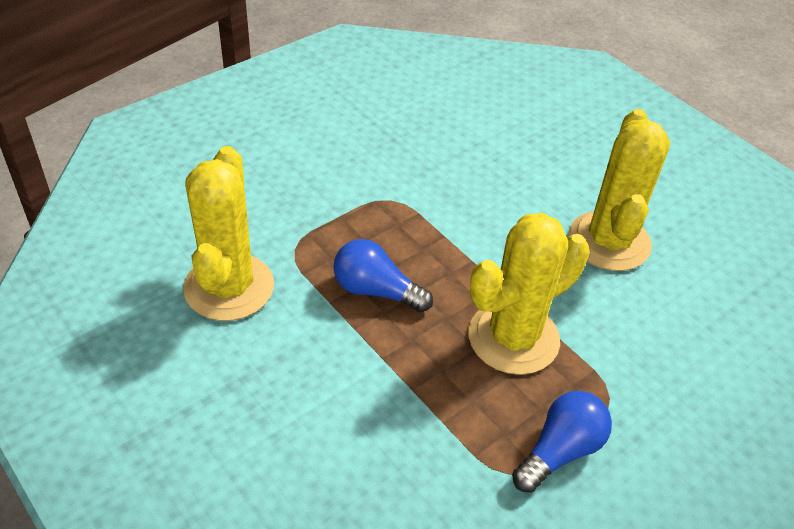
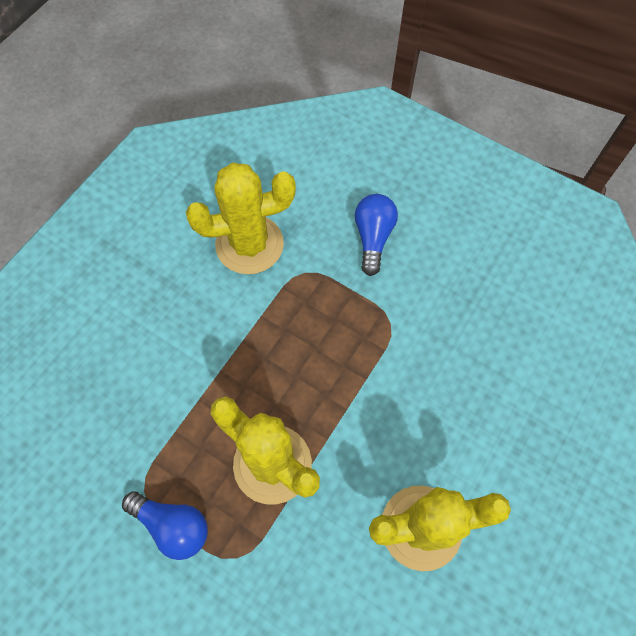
camera: 75 degrees right, 20 degrees up
blue light bulb [334,239,433,313] -> blue light bulb moved to [355,194,398,276]

